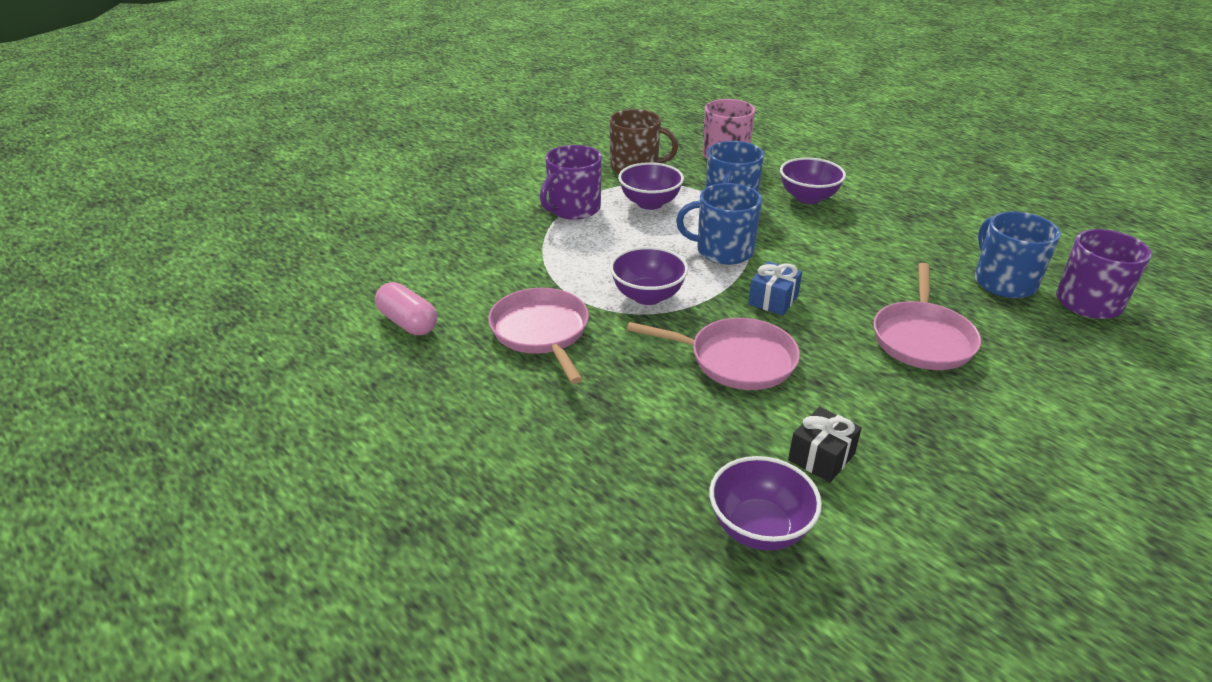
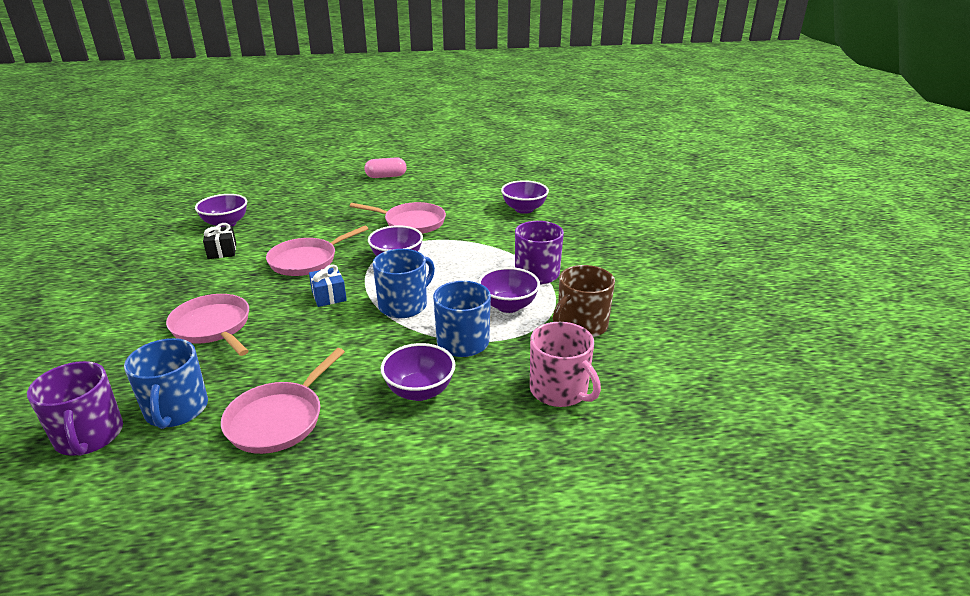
camera: 125 degrees right, 5 degrees down
pink capsule [375,282,437,335] -> pink capsule moved to [364,157,407,178]
blue mug [975,211,1061,298] -> blue mug turned 60 degrees clockwise [124,338,208,429]
none -> pink pan [221,348,345,454]
none -> purple bowl [501,180,549,214]

